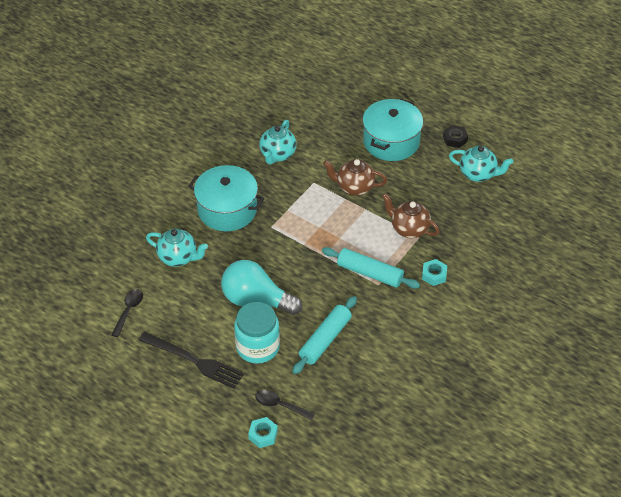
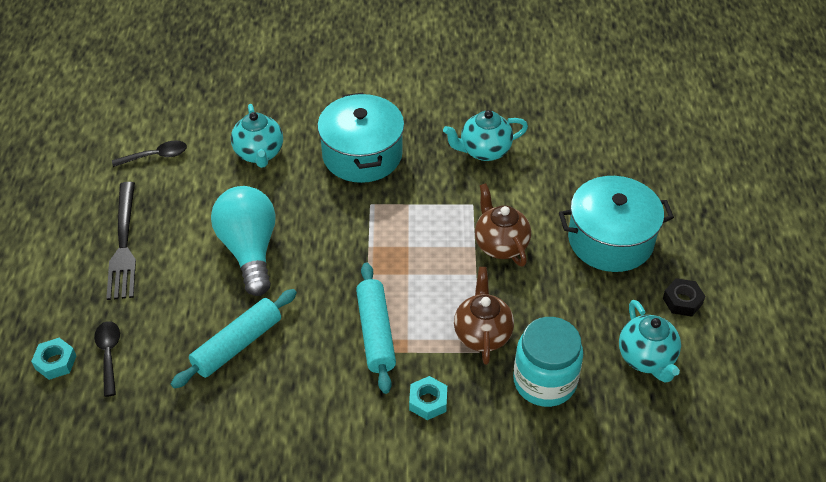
camera: 55 degrees right, 0 degrees up
turquoise jar [234,302,280,364] -> turquoise jar moved to [513,317,583,407]
turquoise rolling pin [292,296,357,374] -> turquoise rolling pin turned 45 degrees counterclockwise [171,289,297,389]

